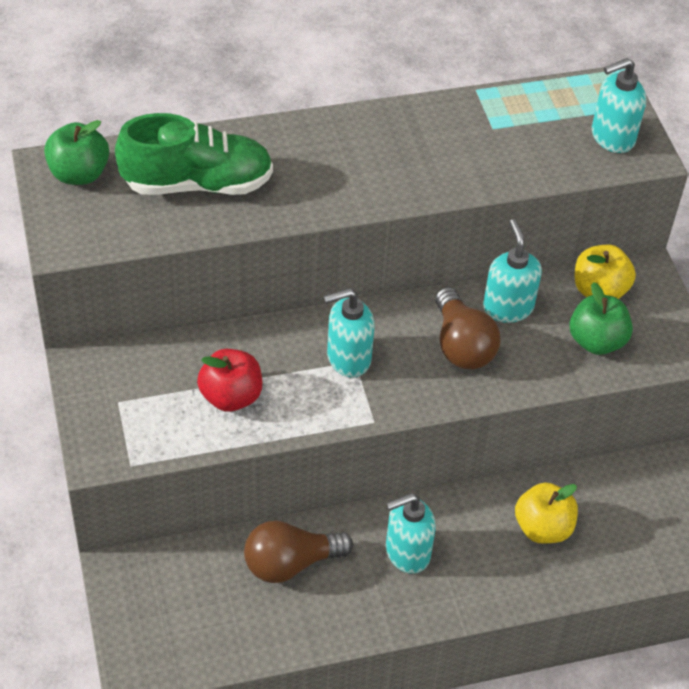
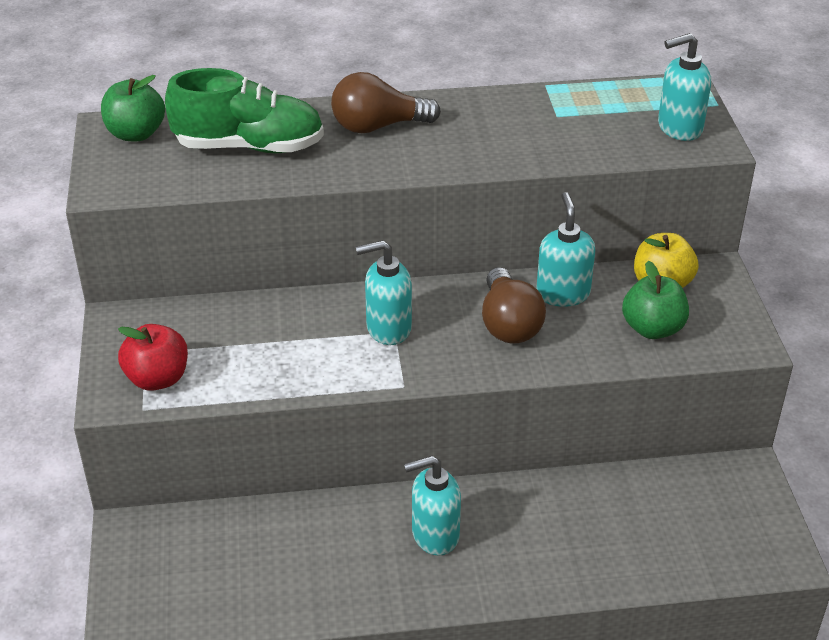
camera: 10 degrees right, 10 degrees down
red apple [197,349,262,412] -> red apple moved to [118,324,188,391]
brown light bulb [244,520,353,583] -> brown light bulb moved to [331,72,441,133]
yellow apple [515,482,578,544] -> none

